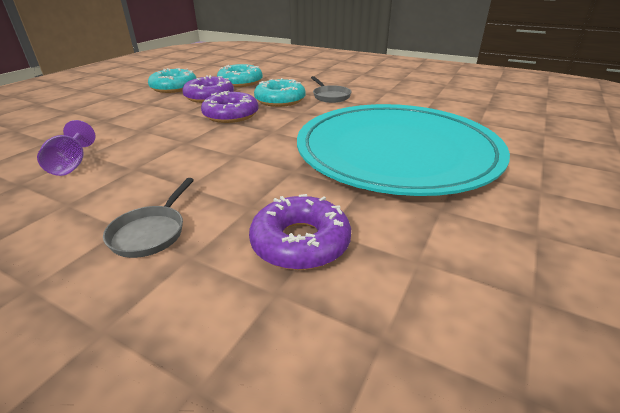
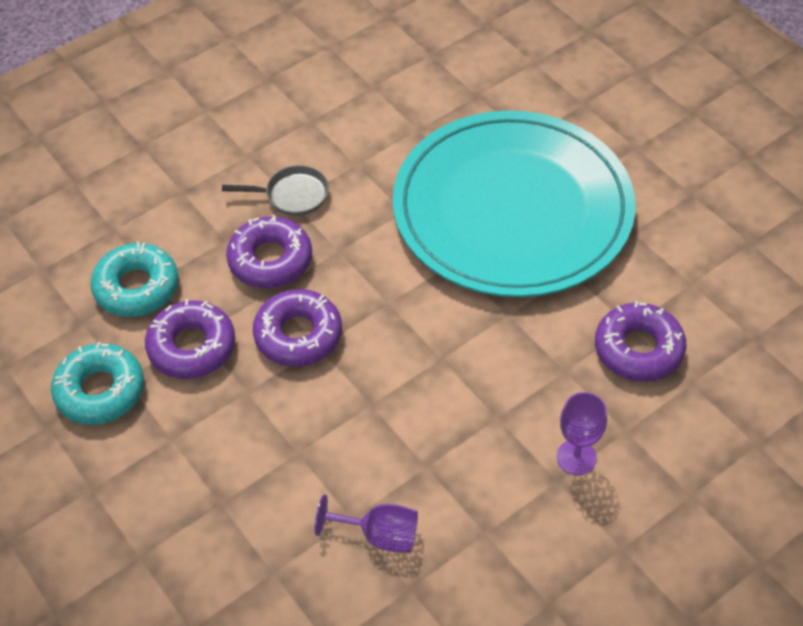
camera: 65 degrees left, 20 degrees up
grey pan [103,178,194,258] -> purple goblet [557,392,607,475]
turquoise donut [254,78,306,107] -> purple donut [226,215,312,288]

